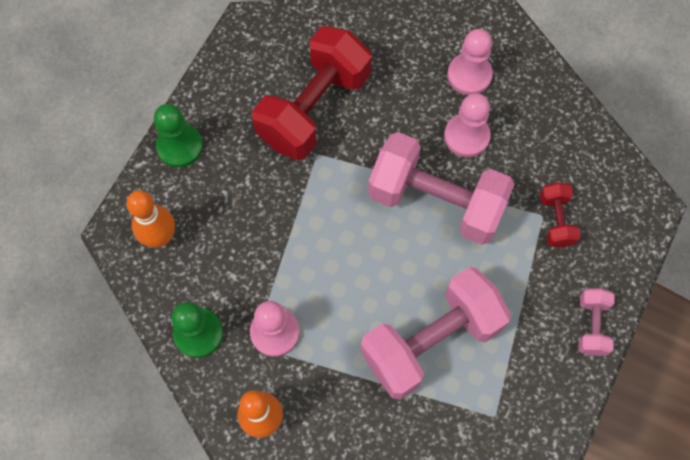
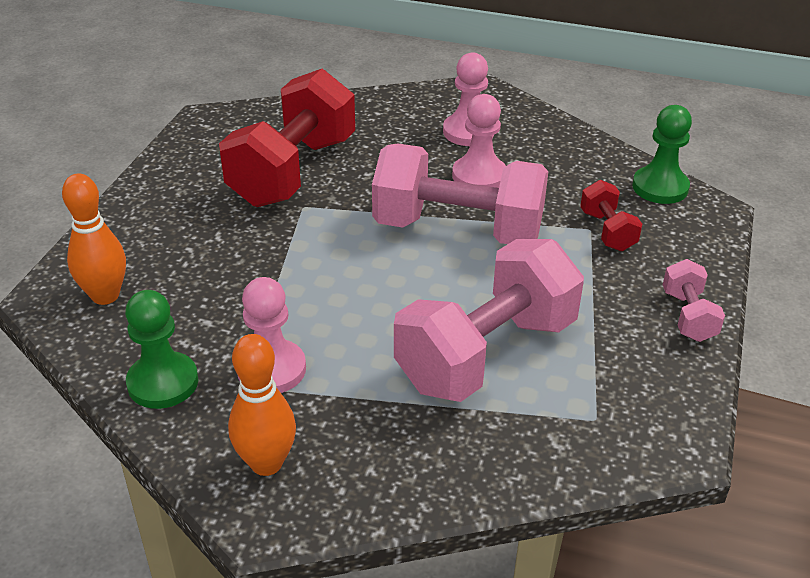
camera: 10 degrees left, 30 degrees down
green pawn [154,104,203,168] -> green pawn moved to [632,105,692,204]

